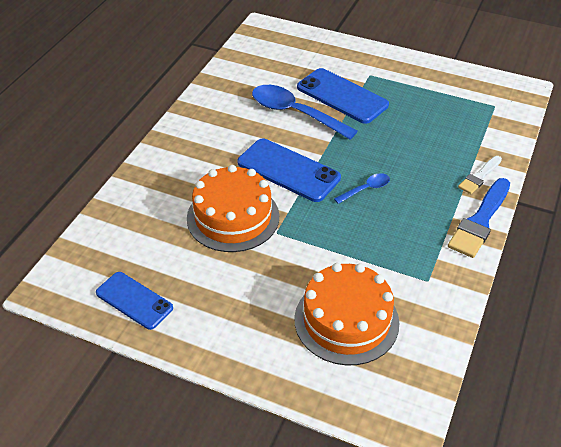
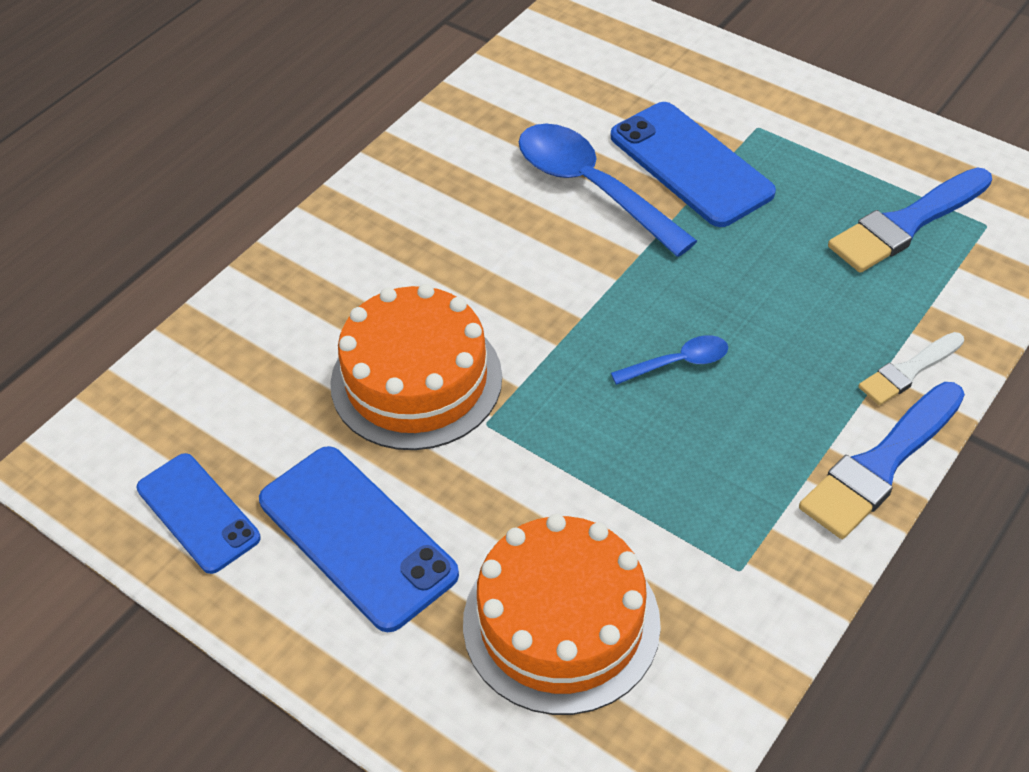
camera: 15 degrees right, 5 degrees up
blue phone [238,138,341,202] -> blue phone moved to [259,446,459,632]
none -> blue brush [828,168,992,273]

